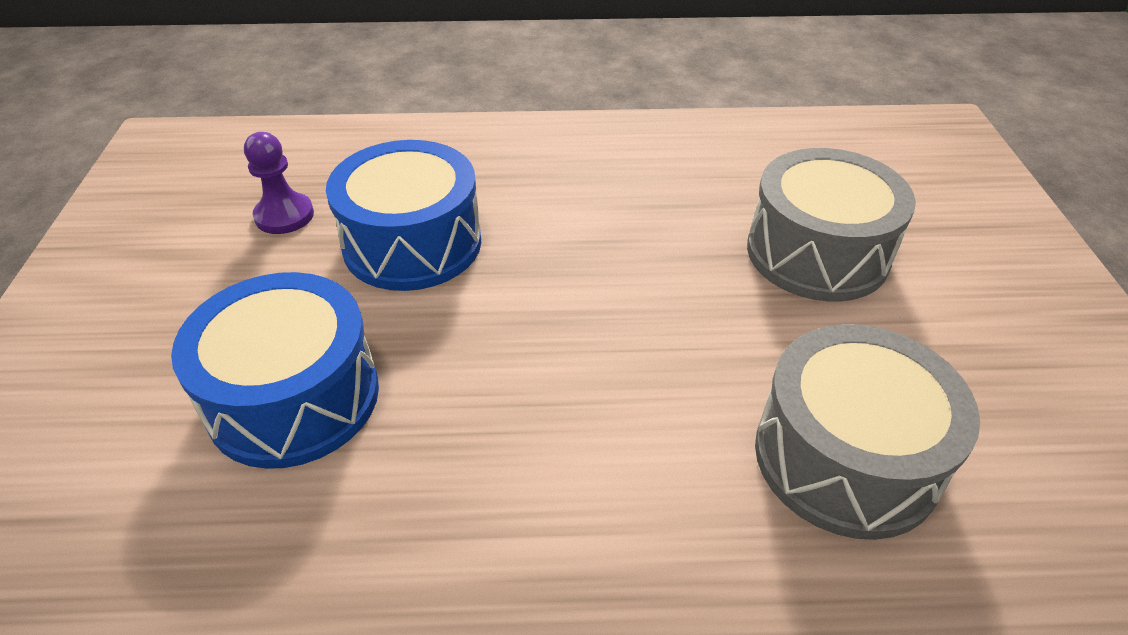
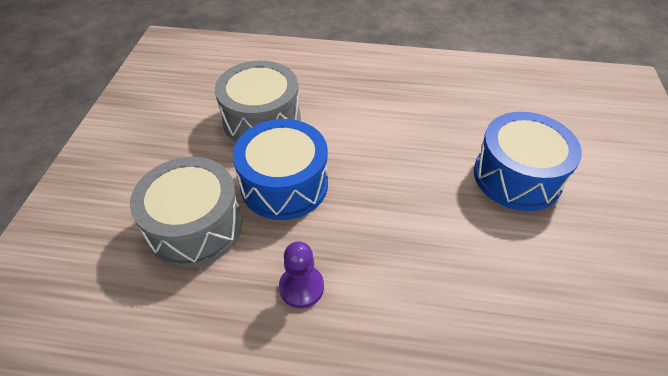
camera: 170 degrees left, 5 degrees up
purple pawn [244,132,314,234] -> purple pawn moved to [279,242,324,308]
blue drum [326,140,481,291] -> blue drum moved to [233,119,328,220]

